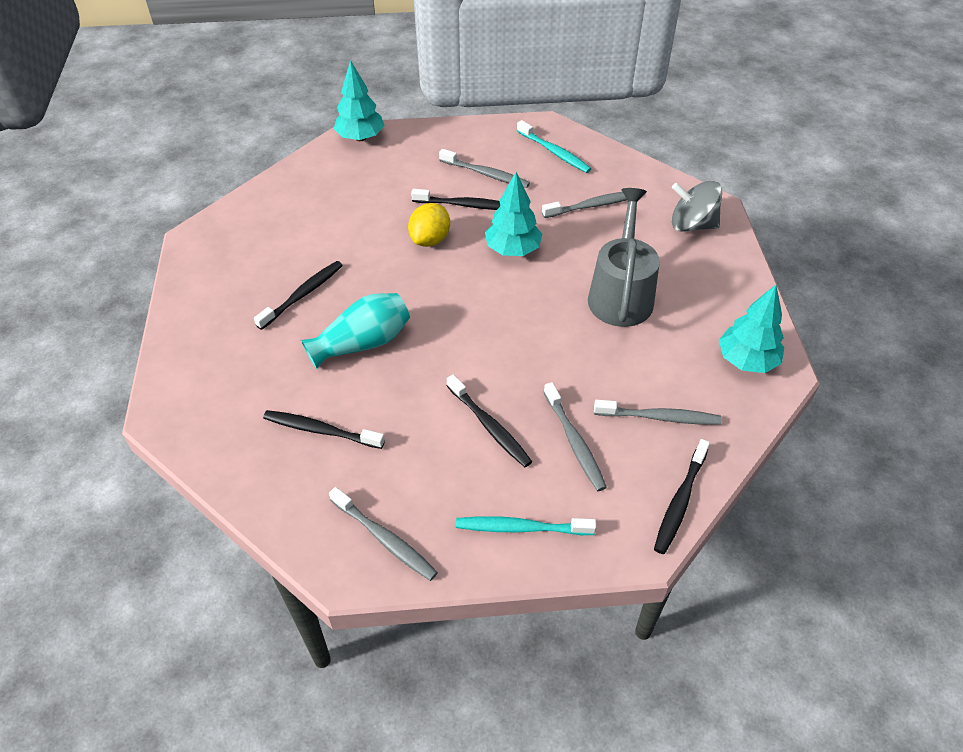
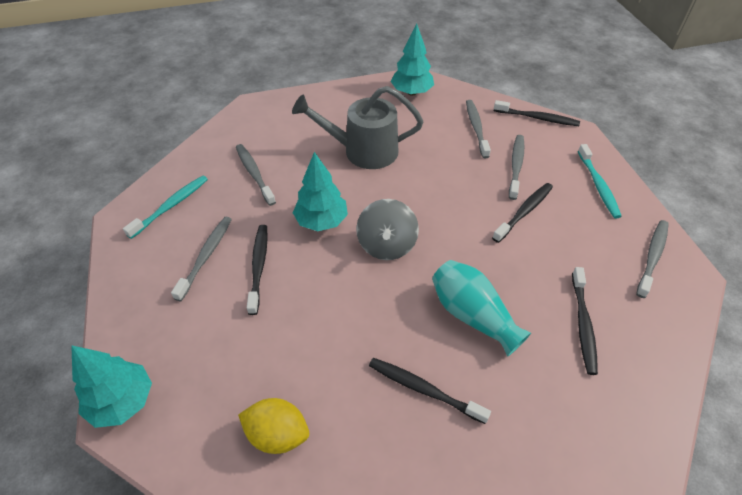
camera: 100 degrees left, 0 degrees up
yellow lemon [408,203,450,247] -> yellow lemon moved to [238,398,309,454]
grey toothbrush [544,382,607,491] -> grey toothbrush turned 45 degrees counterclockwise [509,135,524,200]
grey spinning top [672,181,722,232] -> grey spinning top moved to [356,199,419,260]

